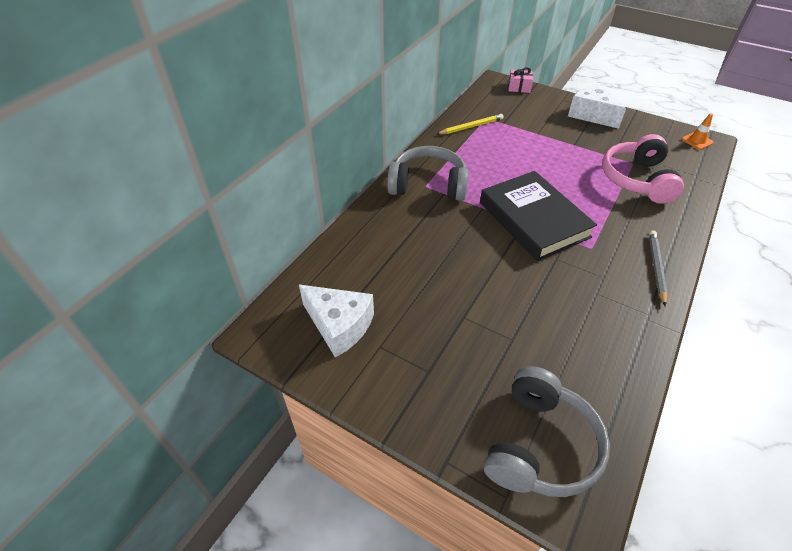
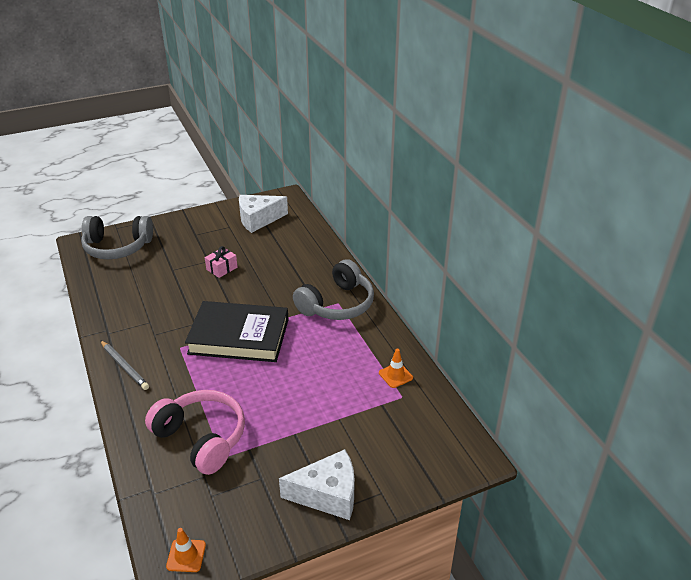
camera: 125 degrees right, 10 degrees down
yellow pencil [437,114,504,135] -> orange traffic cone [379,349,413,388]
grey headphones [484,366,610,497] -> grey headphones turned 60 degrees counterclockwise [81,216,153,259]
pink gift [508,67,533,93] -> pink gift moved to [205,246,238,278]

